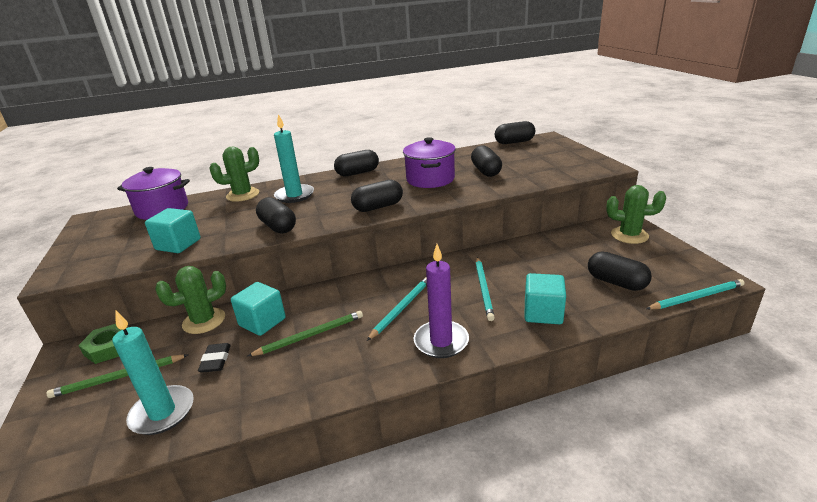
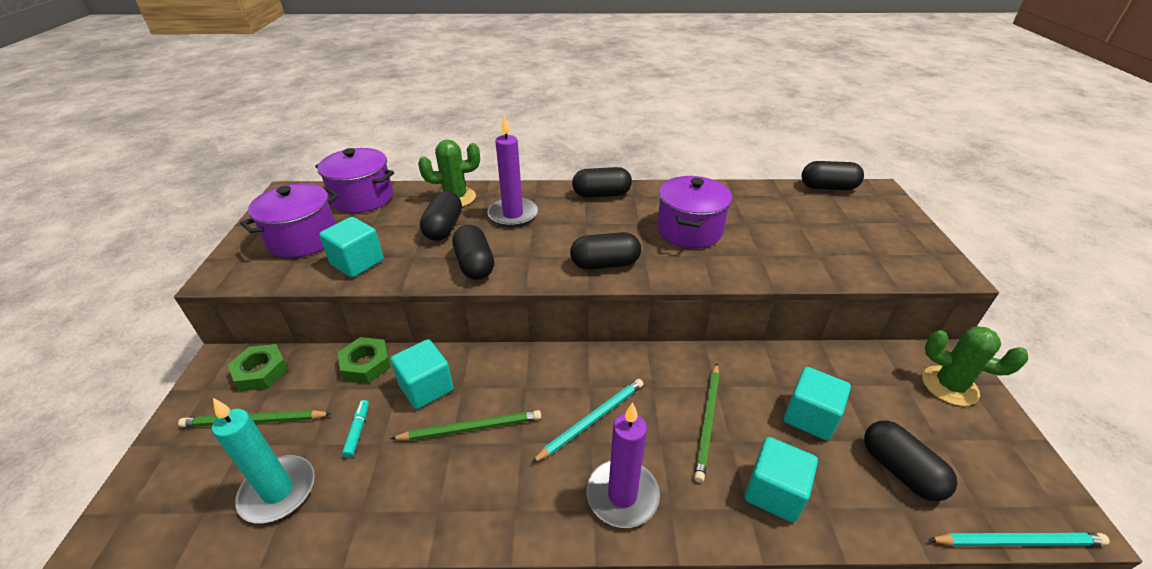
camera: 15 degrees right, 10 degrees up
green cactus [155,266,226,334] -> green nut [338,337,391,383]
black eraser [198,343,231,373] -> turquoise marker [342,400,369,458]
turquoise candle [274,114,314,203] -> purple candle [487,116,538,227]
black capsule [471,146,502,177] -> black capsule moved to [420,191,462,241]
turquoise pencil [476,257,495,321] -> green pencil [694,363,719,483]
none -> purple pot [240,183,339,258]
none -> turquoise cube [784,367,851,441]

